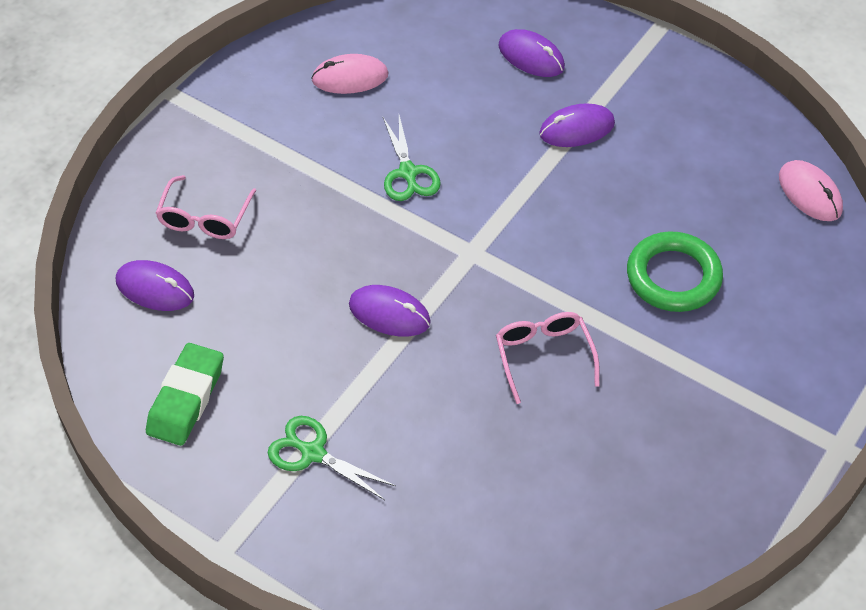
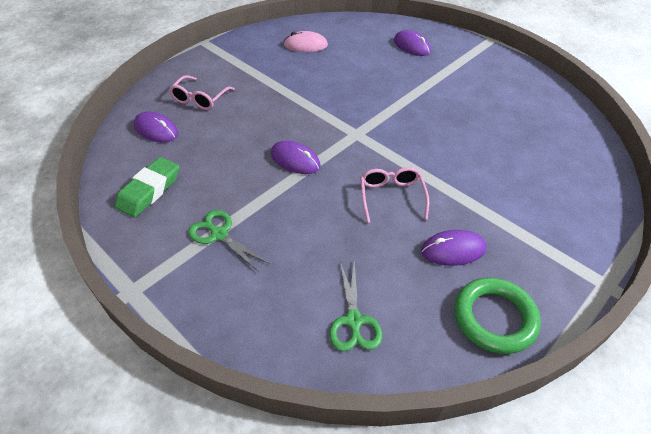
camera: 10 degrees right, 5 degrees down
green scissors [383,115,441,201] -> green scissors moved to [329,260,382,351]
purple mouse [539,103,615,147] -> purple mouse moved to [421,230,487,266]
green ring [627,231,723,312] -> green ring moved to [454,277,541,354]
pink mouse [779,160,843,221] -> none

